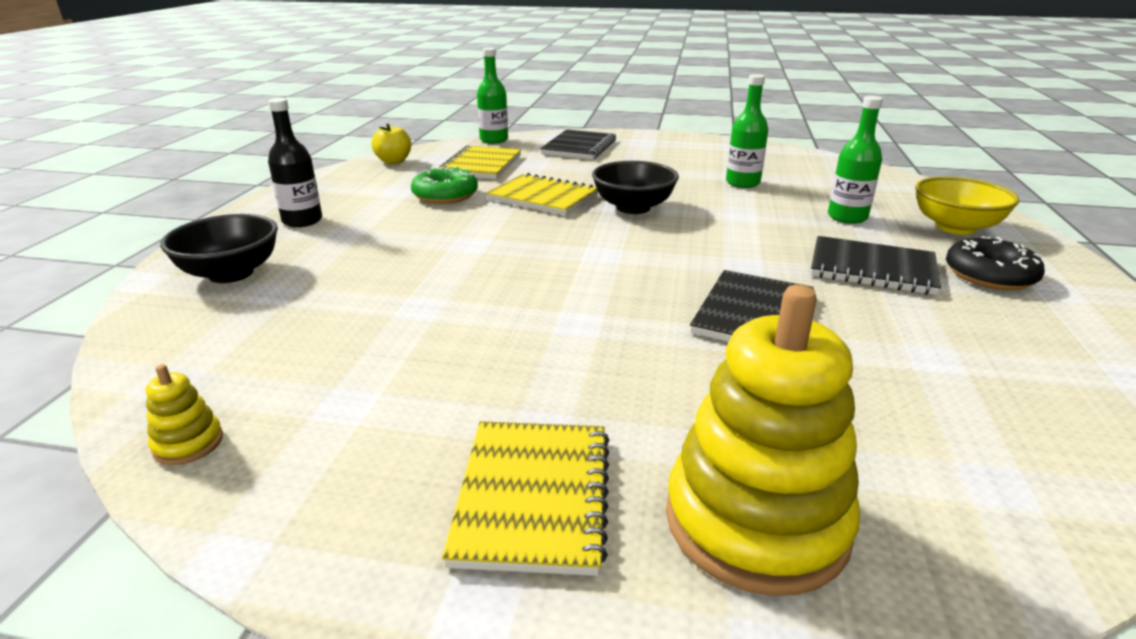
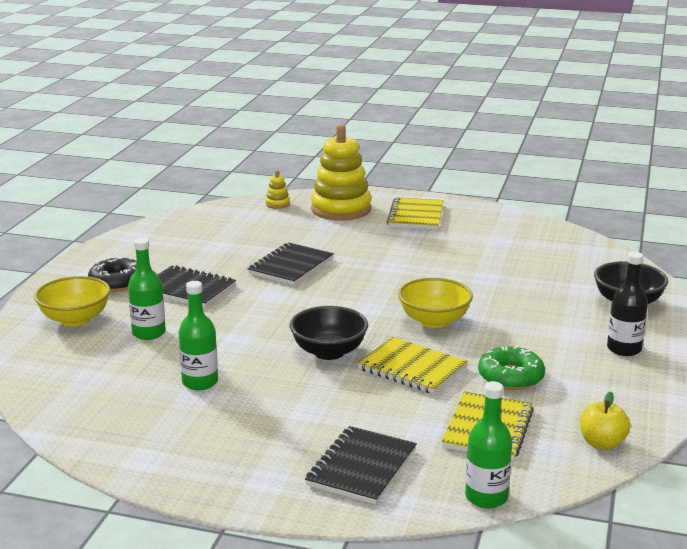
camera: 175 degrees left, 5 degrees down
yellow stacking toy [146,364,223,465] -> yellow stacking toy moved to [265,170,290,209]
none -> yellow bowl [398,278,473,328]

